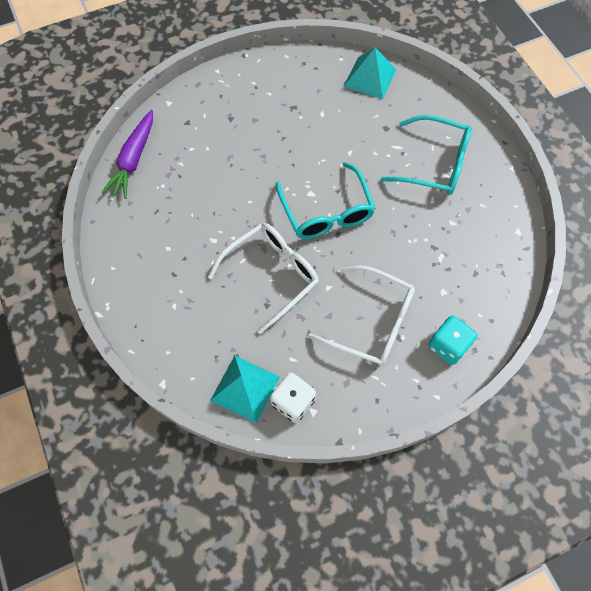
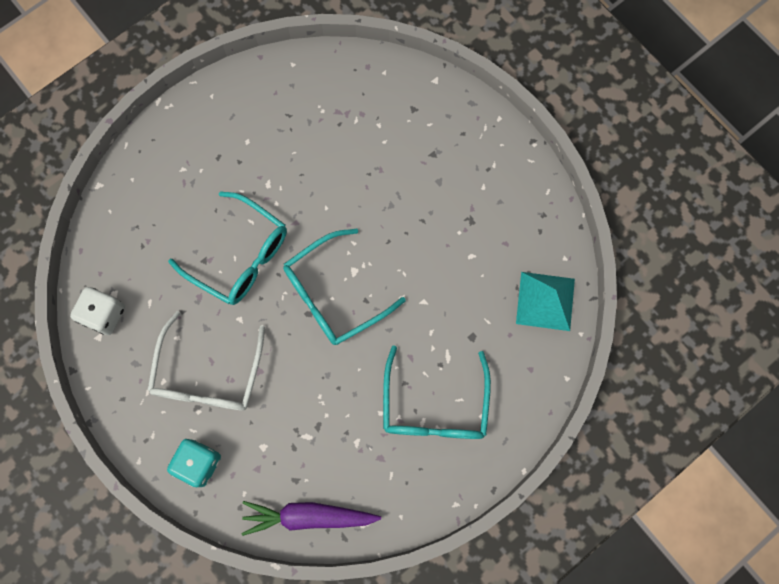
camera: 75 degrees right, 10 degrees up
purple carrot [101,110,153,199] -> purple carrot moved to [242,501,381,536]
white glasses [208,223,319,334] -> turquoise glasses [168,191,287,305]
turquoise pyramid [210,356,280,423] -> none

